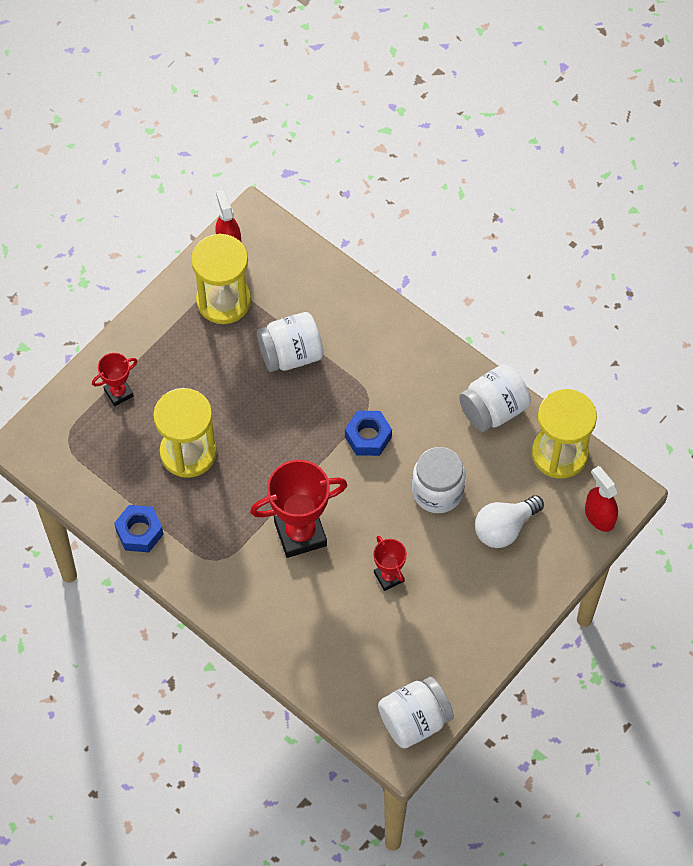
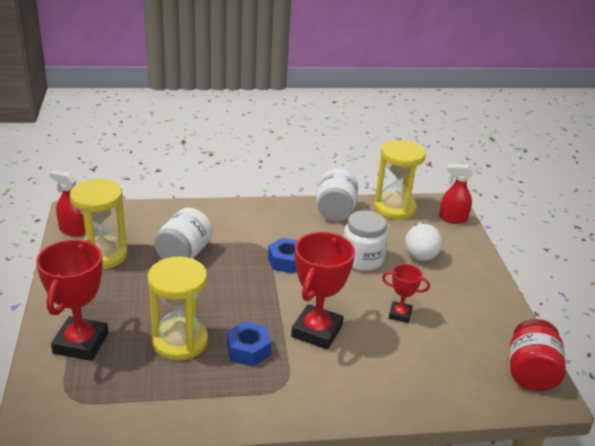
camera: 50 degrees left, 30 degrees down
red trophy [92,353,138,406] -> red trophy [36,240,108,361], size x1.87
blue nut [114,505,164,552] -> blue nut moved to [227,321,271,367]
white jar [378,677,454,749] -> red jar [510,319,566,391]

